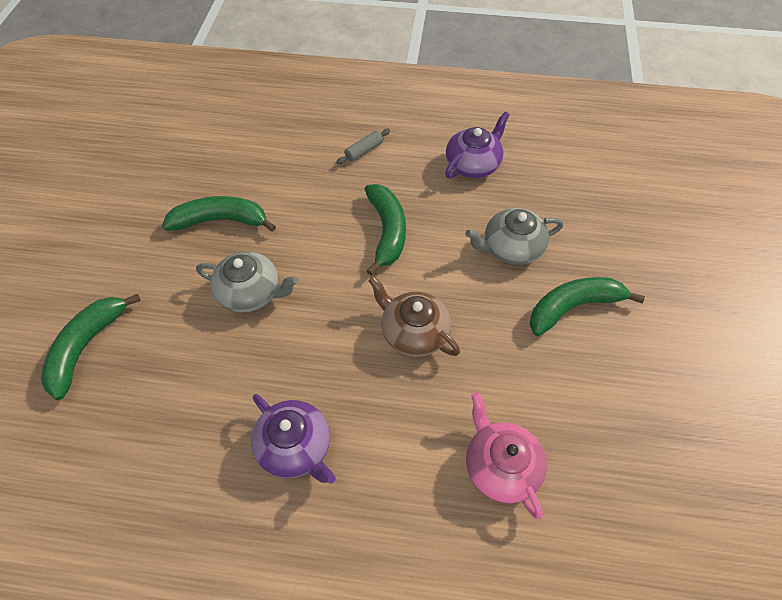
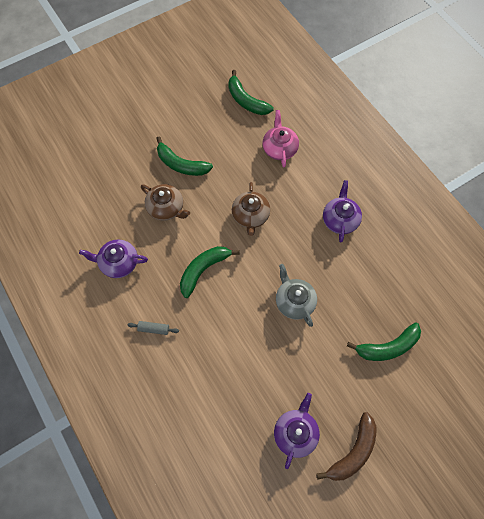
camera: 130 degrees left, 10 degrees up
green banana [162,196,276,232] -> green banana moved to [228,70,274,115]
grey teapot [465,208,563,265] -> brown teapot [141,184,190,221]
pink teapot [466,392,547,519] -> pink teapot turned 150 degrees clockwise [263,110,299,167]
none -> purple teapot [274,393,320,469]
none -> brown banana [316,412,377,481]

